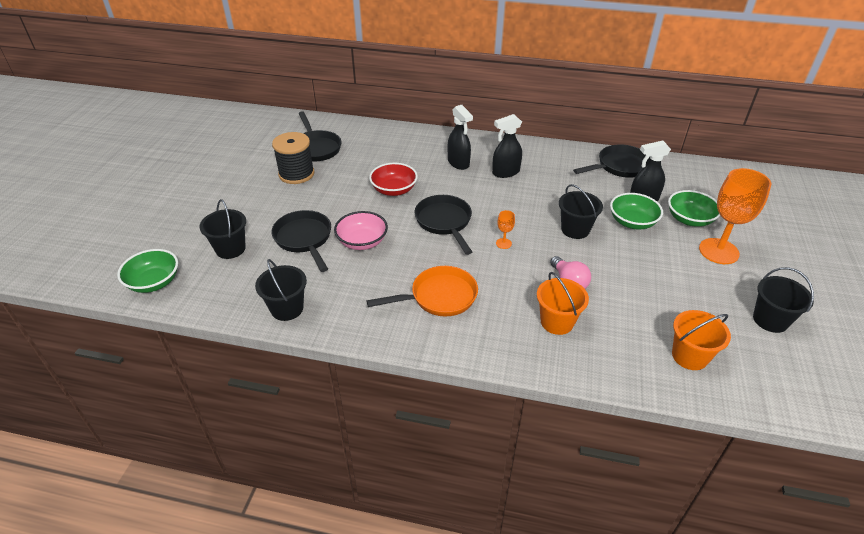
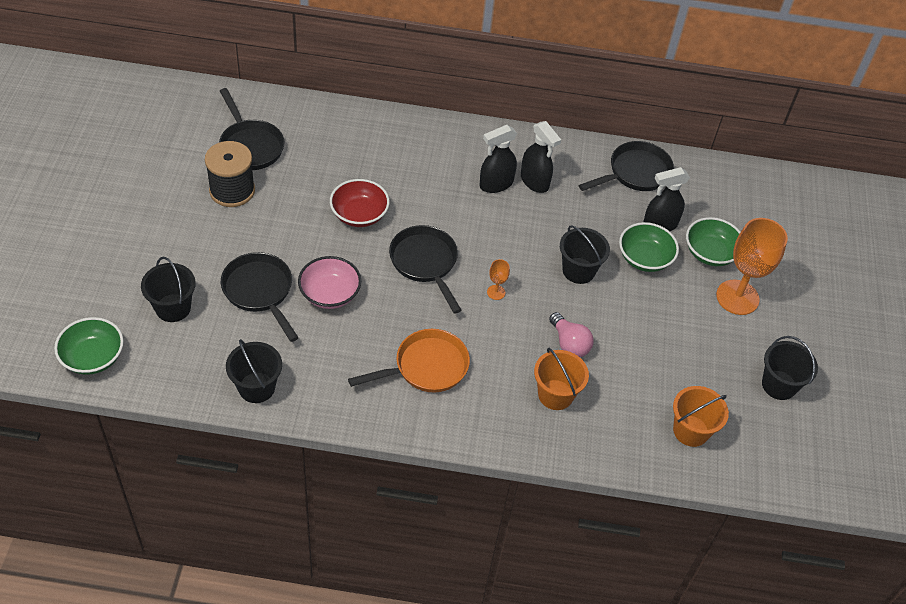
camera: 10 degrees left, 10 degrees up
black spray bottle [448,105,473,170] -> black spray bottle moved to [521,121,561,193]

